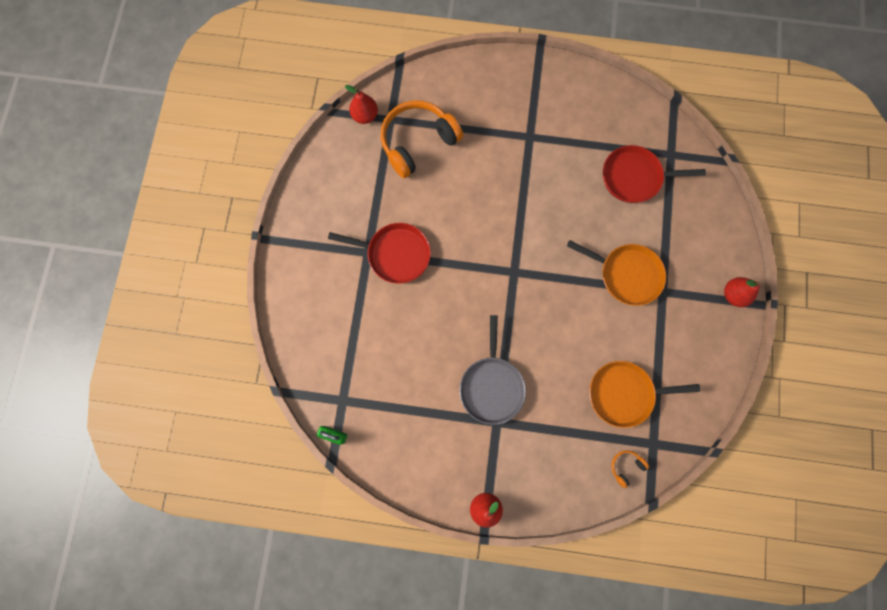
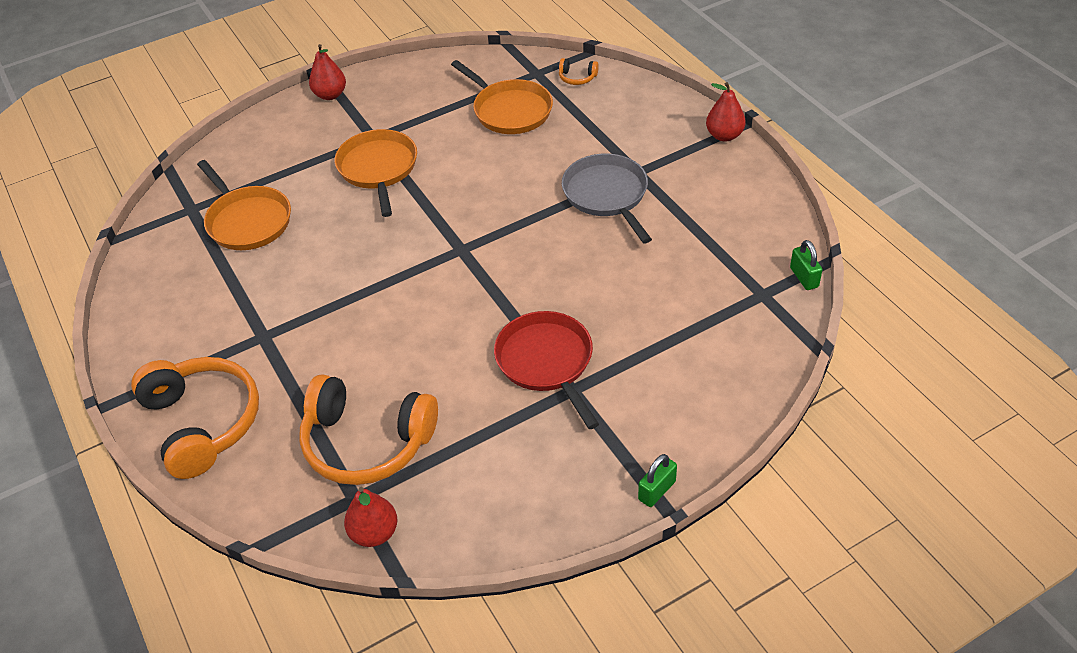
camera: 125 degrees left, 30 degrees down
grey pan [459,315,526,425] -> grey pan turned 75 degrees counterclockwise [562,154,652,243]
red pan [603,145,706,203] -> orange pan [197,160,291,250]
none -> orange headphones [131,357,259,479]
none -> green padlock [638,454,677,507]

